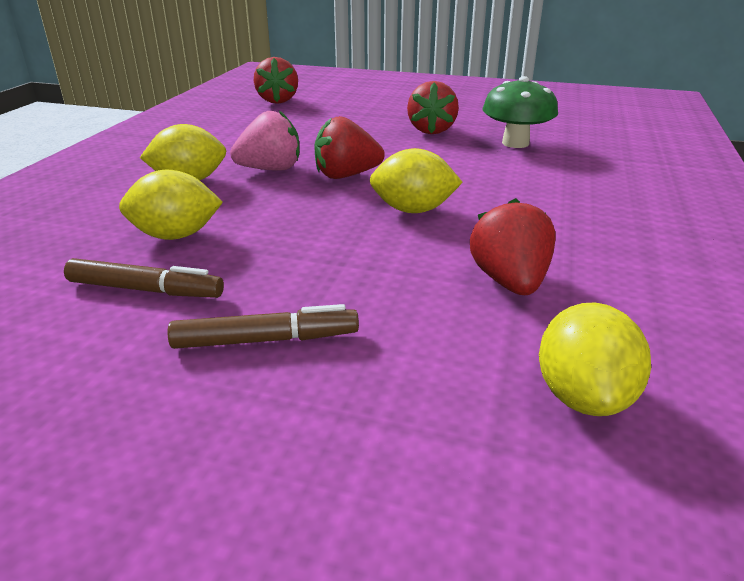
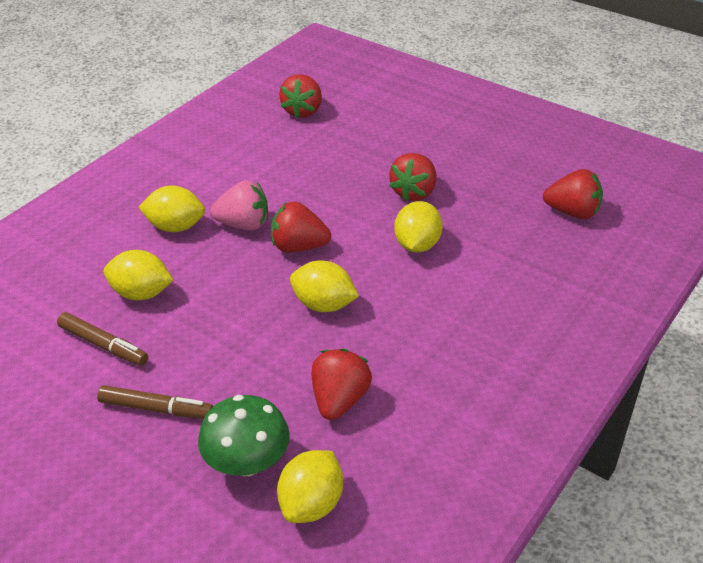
camera: 20 degrees right, 10 degrees up
green mushroom [482,76,558,148] -> green mushroom moved to [198,395,290,476]
none -> yellow lemon [394,201,443,253]
none -> red strawberry [543,169,603,219]

